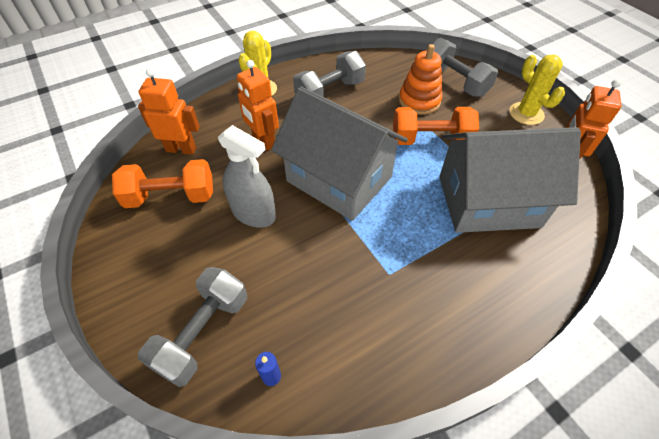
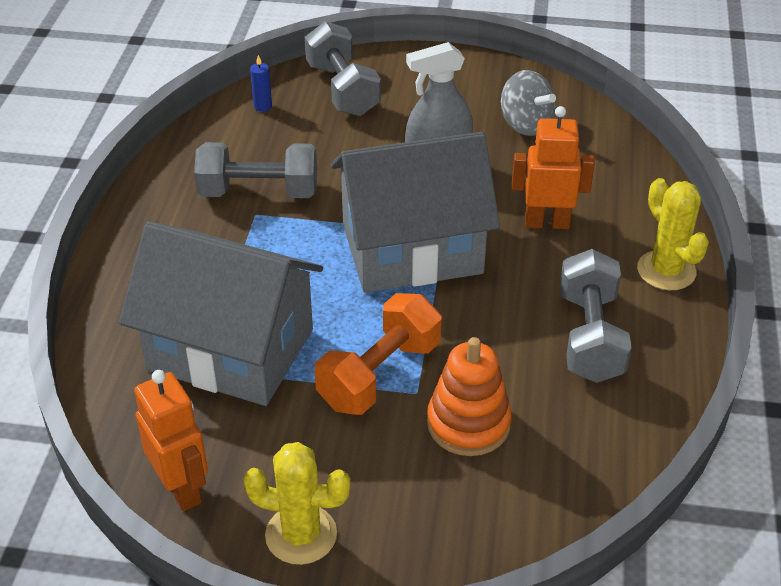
camera: 130 degrees right, 10 degrees down
orange dumbbell [112,159,213,208] -> grey spinning top [501,70,556,136]
orange robot [138,68,200,155] -> none
grey dumbbell [433,38,498,97] -> grey dumbbell moved to [194,142,317,198]
grey house [439,127,581,233] -> grey house turned 75 degrees clockwise [119,221,323,406]

